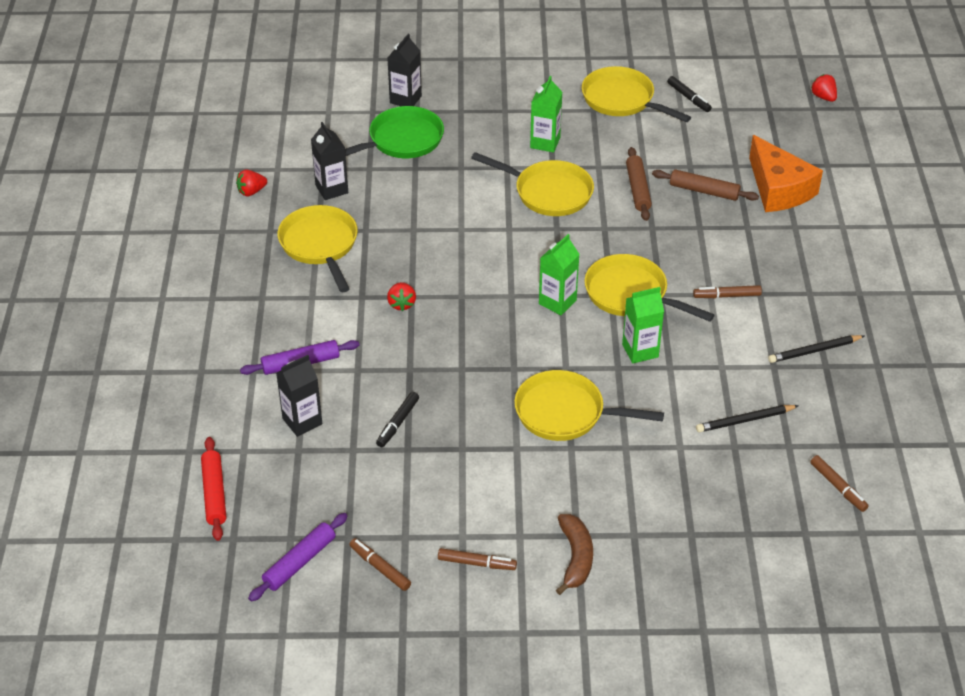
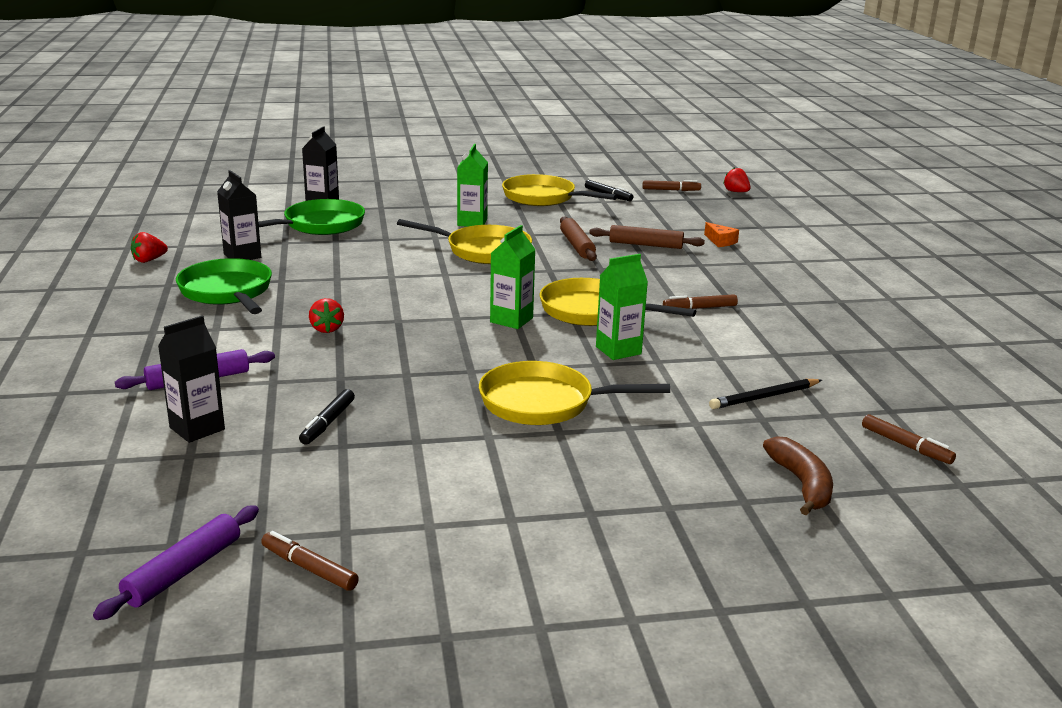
camera: 10 degrees left, 20 degrees down
red rolling pin [201,437,226,541] -> none
yellow pan [278,205,358,292] -> green pan [176,258,272,314]
brown marker [438,548,517,570] -> brown marker moved to [643,180,701,191]
brown banana [556,514,593,595] -> brown banana moved to [763,436,833,515]
orange cheese [749,135,823,212] -> orange cheese [704,222,739,247], size x0.42
black pencil [768,335,864,363] -> none

